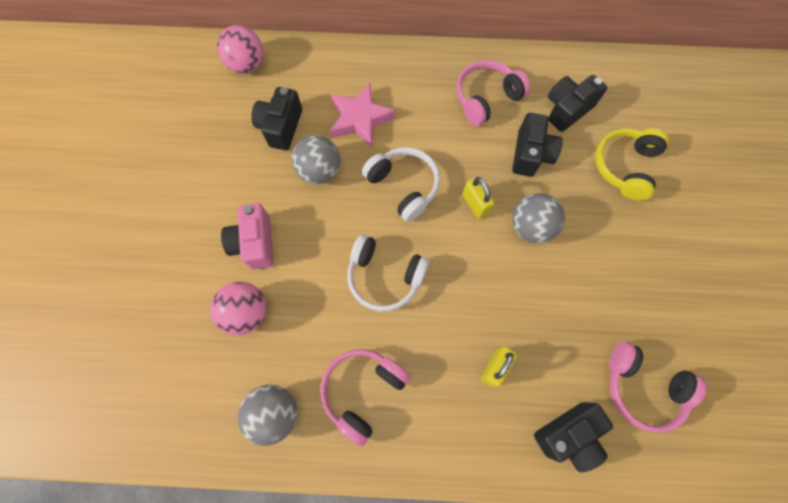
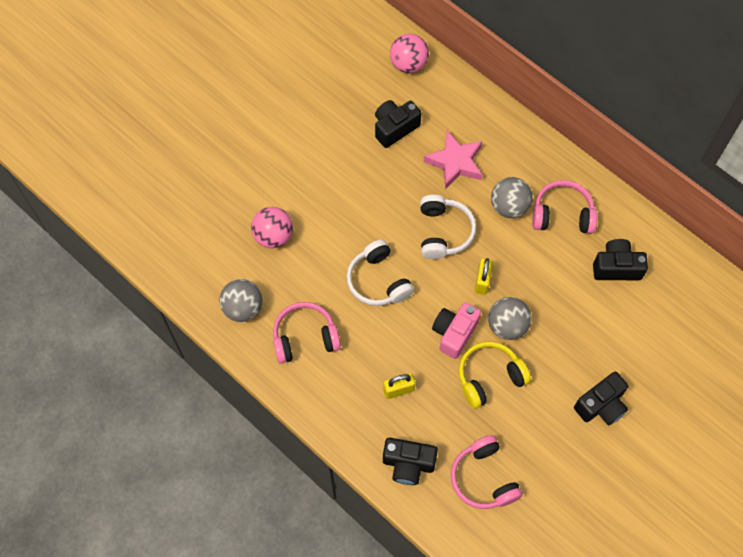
camera: 40 degrees right, 5 degrees down
pink camera [221,203,274,269] -> pink camera moved to [432,302,481,359]
grey ball [292,135,340,184] -> grey ball moved to [491,177,533,218]
black camera [512,113,563,177] -> black camera moved to [574,372,628,426]
yellow headphones [595,128,669,201] -> yellow headphones moved to [459,341,531,409]

